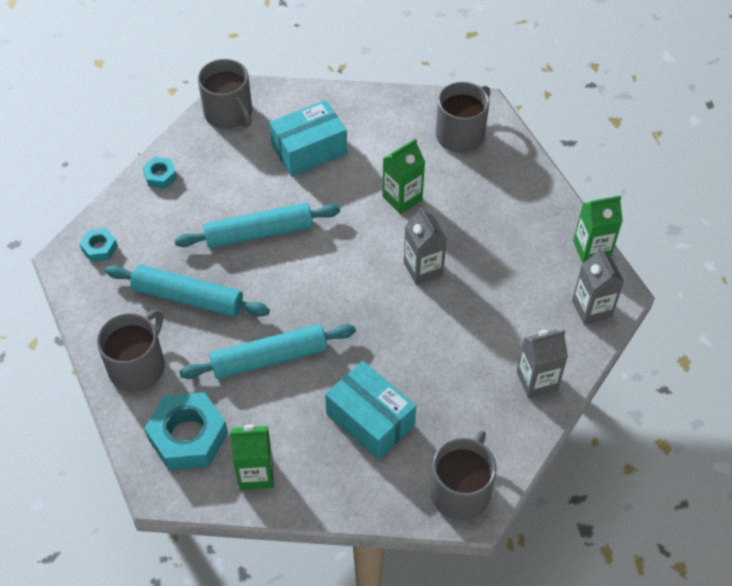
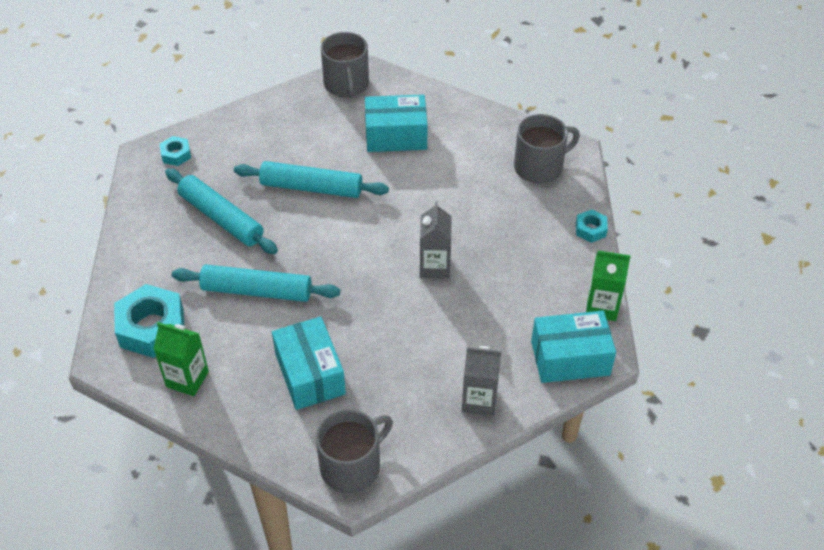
camera: 25 degrees right, 5 degrees down
grey mug [97,310,165,392] -> none
turquoise nut [143,157,177,189] -> turquoise nut moved to [576,209,608,243]
green carton [382,139,425,214] -> none
grey carton [572,247,624,325] -> turquoise box [531,311,616,383]

